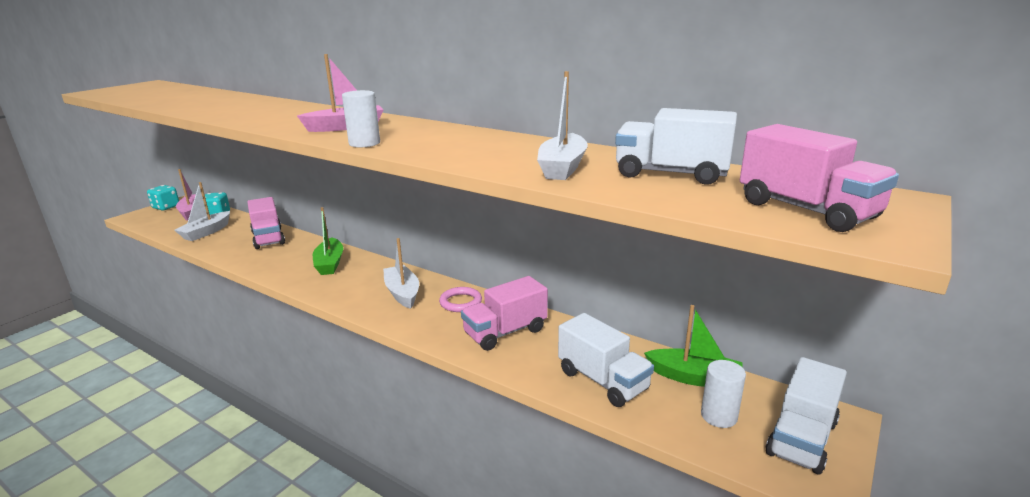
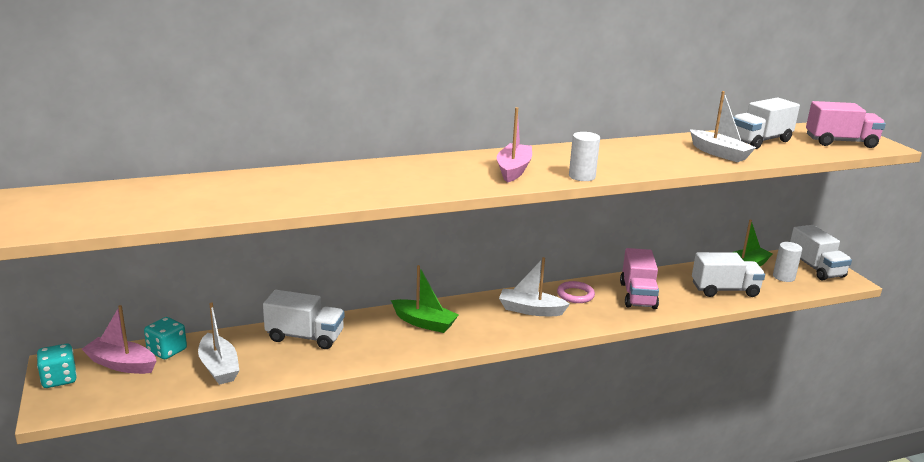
camera: 55 degrees left, 0 degrees up
pink truck [247,197,285,249] -> white truck [263,290,345,349]

